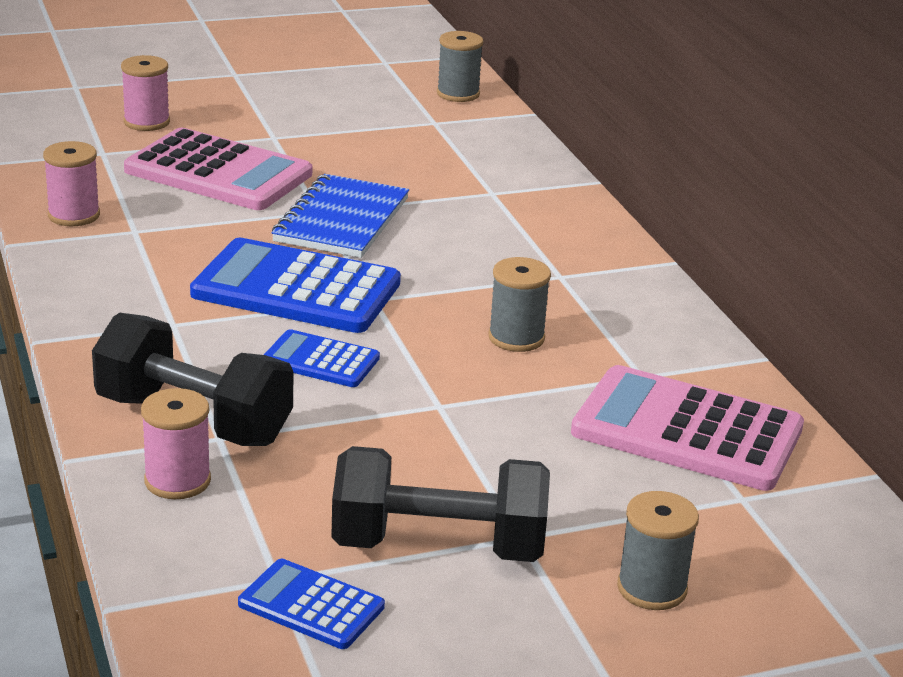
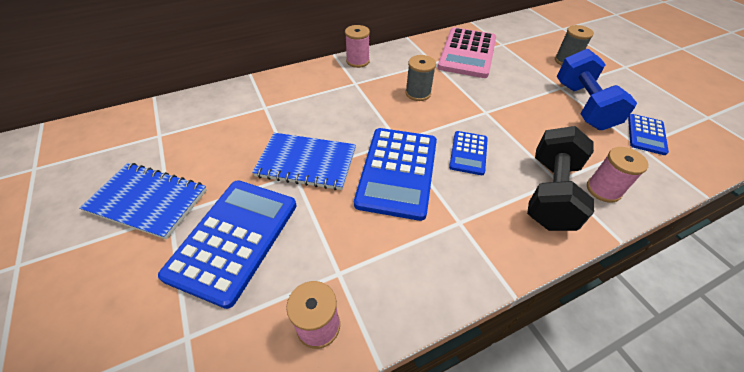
camera: 95 degrees left, 20 degrees up
pink spool [121,55,170,131] -> pink spool moved to [345,25,370,68]
pink calculator [124,128,312,210] -> blue calculator [158,181,296,309]
black dumbbell [331,446,550,562] -> blue dumbbell [557,49,637,130]
grey spool [437,31,483,102] -> none
none -> blue notebook [80,163,207,240]

